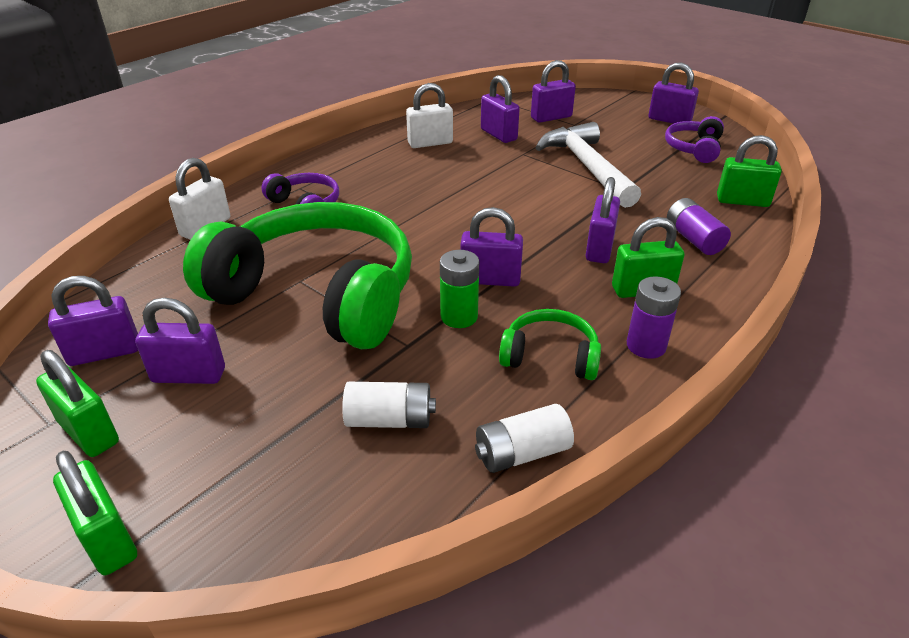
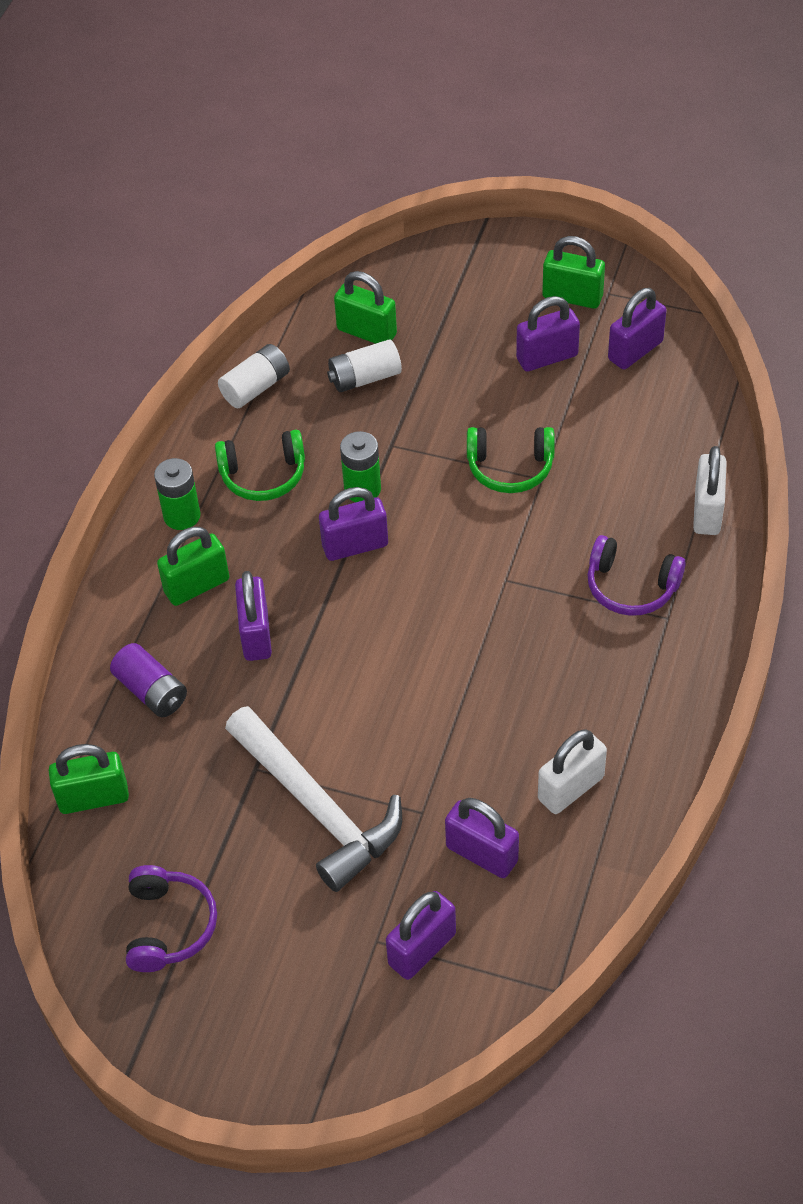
camera: 160 degrees right, 15 degrees up
green padlock [53,451,137,575] -> green padlock moved to [334,271,397,344]
green headphones [183,202,412,349] -> green headphones [467,427,555,493], size x0.43
purple battery [627,276,681,359] -> green battery [154,458,201,530]
purple padlock [649,63,699,124] -> none

